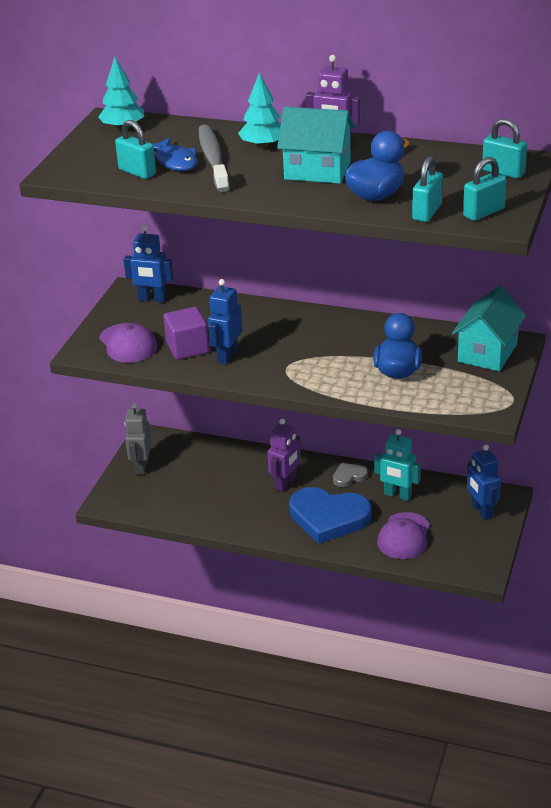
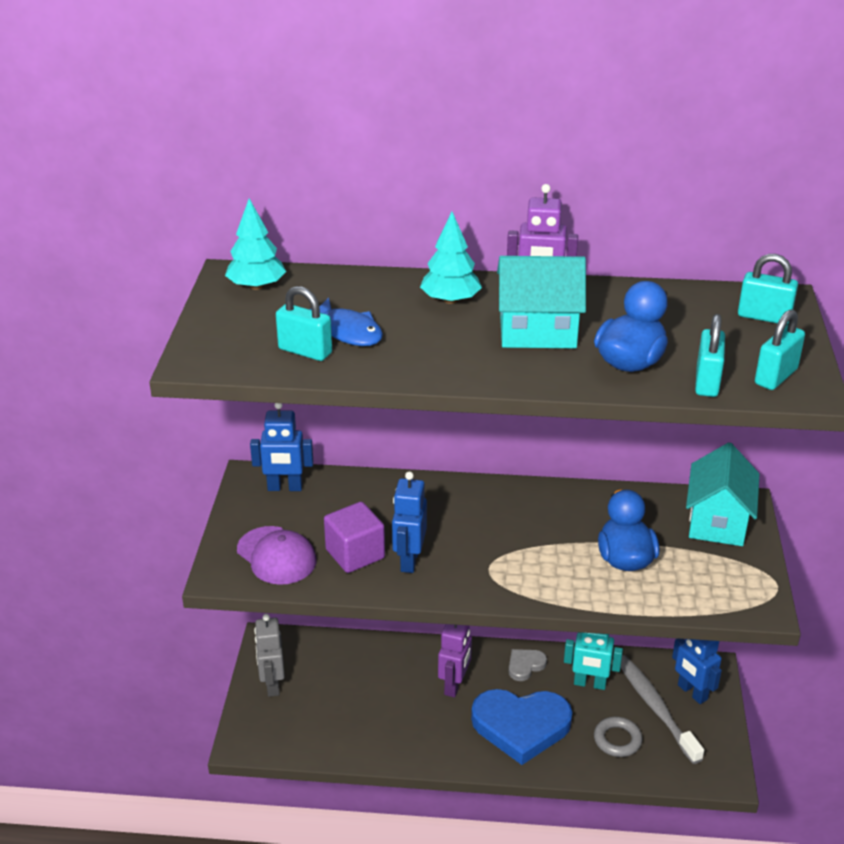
camera: 15 degrees left, 0 degrees up
grey toothbrush [199,125,229,192] -> grey toothbrush moved to [621,655,704,764]
purple cap [377,512,430,559] -> grey ring [594,717,643,757]

